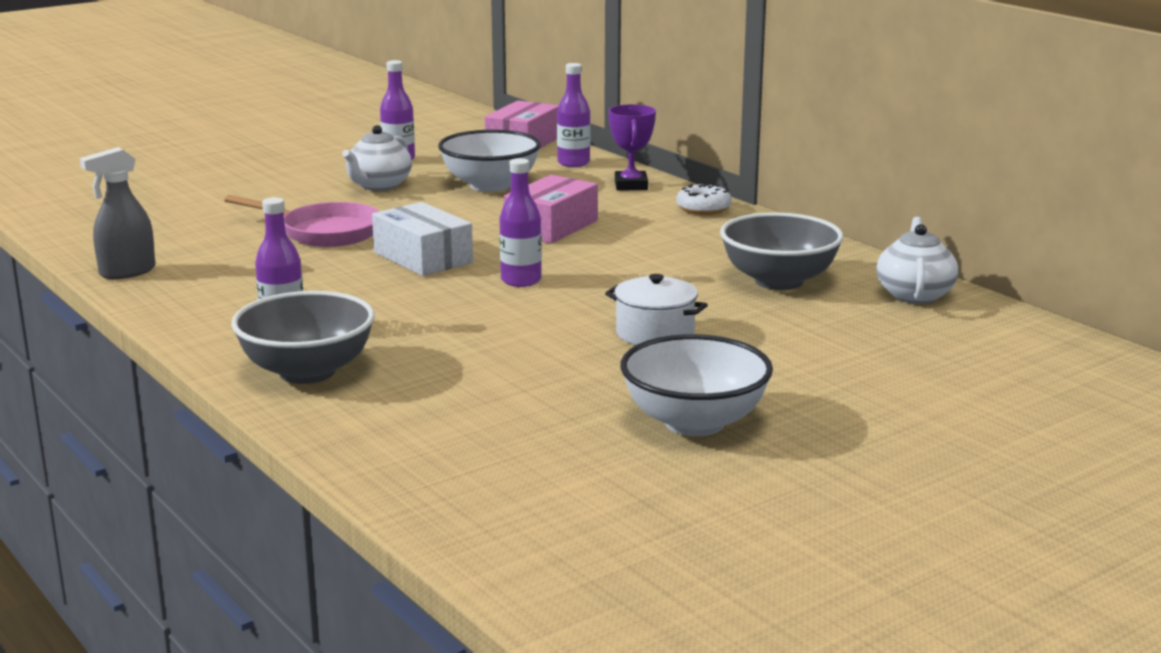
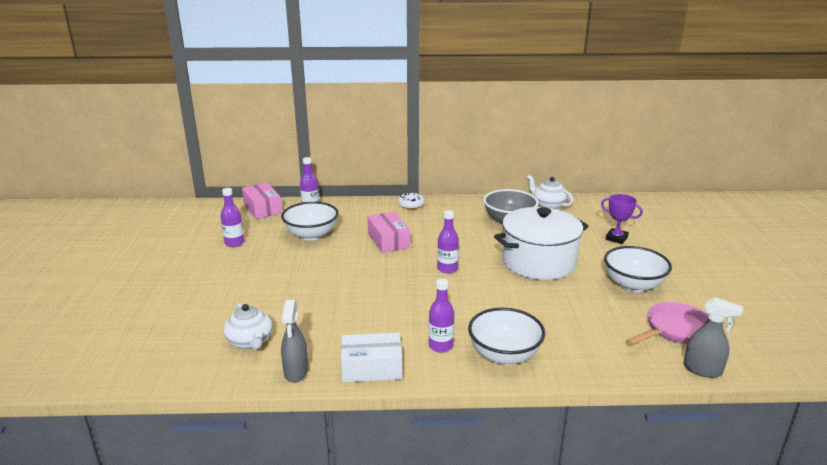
camera: 55 degrees left, 5 degrees up
pink pan [224,195,380,247] -> pink pan moved to [626,302,708,345]
grey bowl [231,291,375,384] -> white bowl [468,308,545,365]
white teapot [342,125,412,191] -> white teapot moved to [224,303,272,350]
white box [372,202,473,276] -> white box moved to [341,332,402,382]
white pot [605,274,708,345] -> white pot [494,207,589,280], size x2.05
purple trophy [608,104,656,190] -> purple trophy moved to [601,194,643,244]
none -> grey spray bottle [684,297,743,378]

